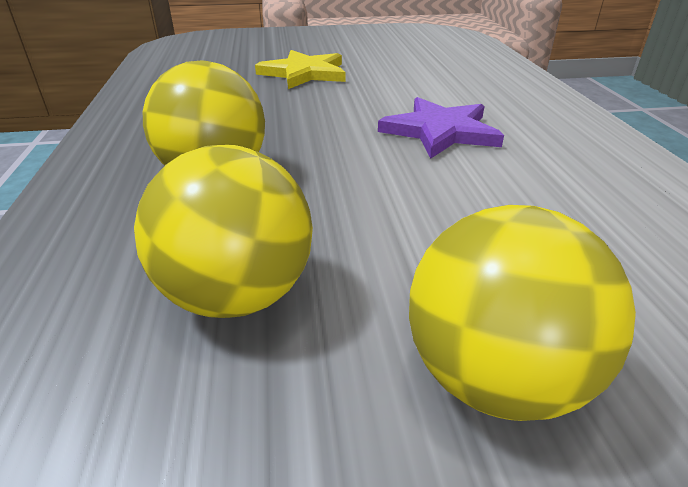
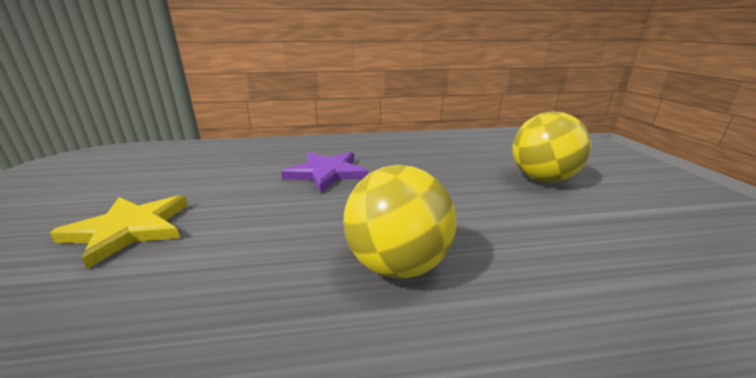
camera: 90 degrees left, 10 degrees down
yellow ball [134,145,313,318] -> none

